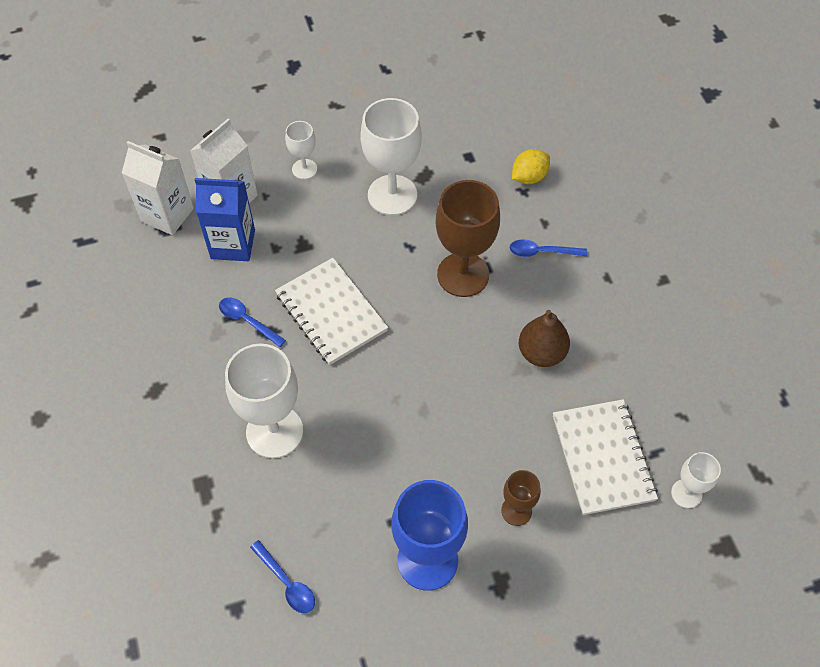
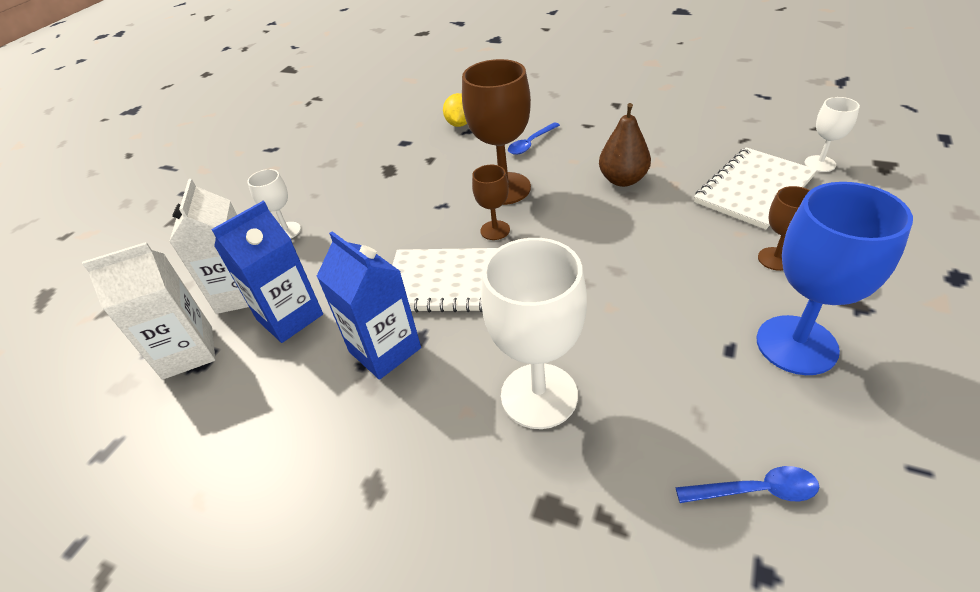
camera: 45 degrees left, 15 degrees down
blue spoon [219,298,286,347] -> blue carton [316,231,421,380]
white goblet [360,98,422,215] -> none
white notebook [553,399,658,515] -> white notebook turned 75 degrees counterclockwise [694,147,817,229]
none -> brown goblet [472,165,510,240]

